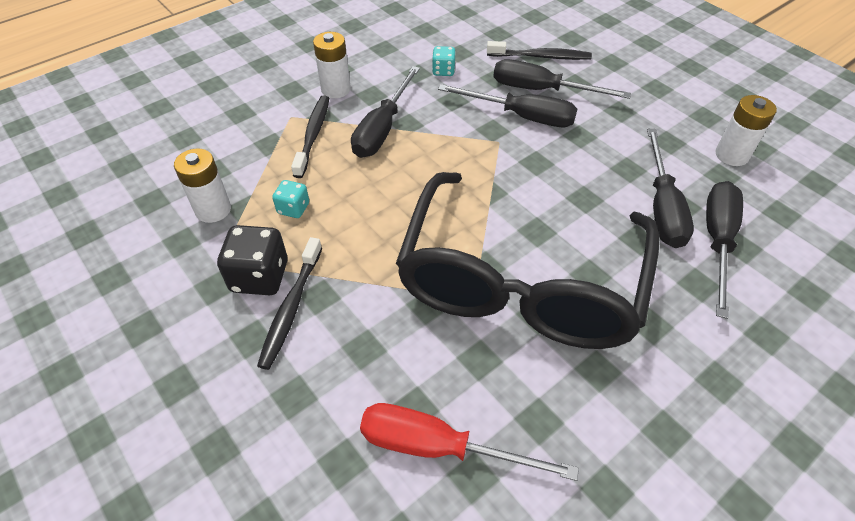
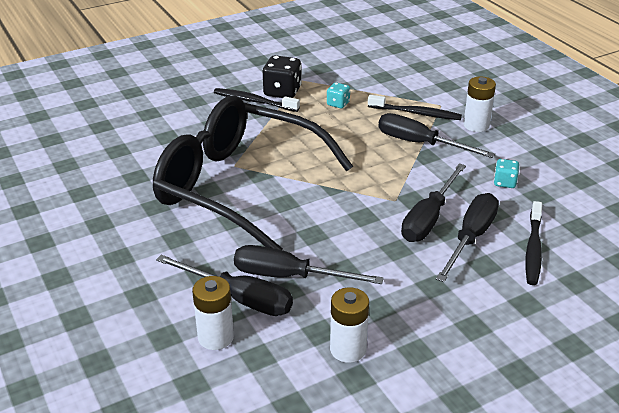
camera: 100 degrees right, 15 degrees down
white battery [174,148,231,223] -> white battery moved to [192,276,234,350]
red screwdriver [360,403,579,481] -> none

